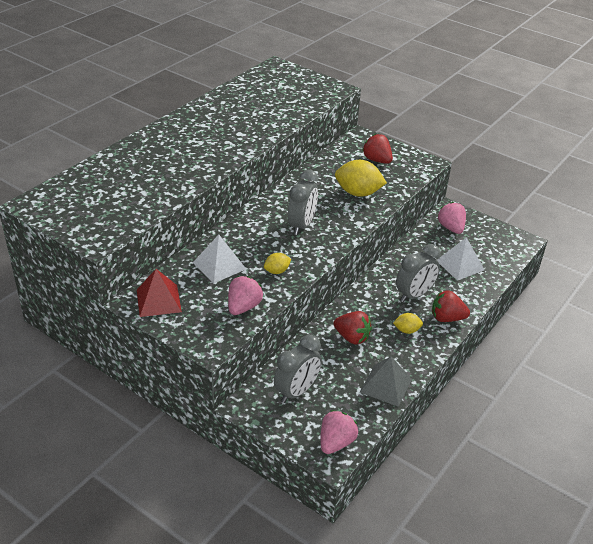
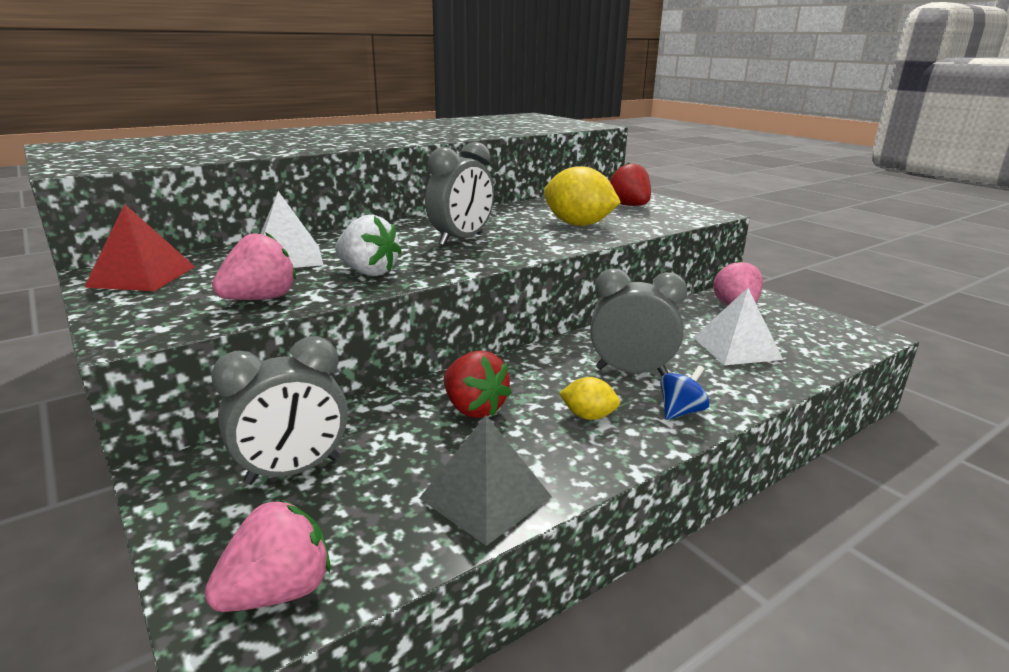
camera: 20 degrees right, 15 degrees down
yellow lemon [264,253,291,274] -> white strawberry [335,215,402,276]
grey clock [396,244,441,302] -> grey clock turned 150 degrees counterclockwise [590,269,687,376]
red strawberry [432,290,470,322] -> blue spinning top [660,365,710,420]

